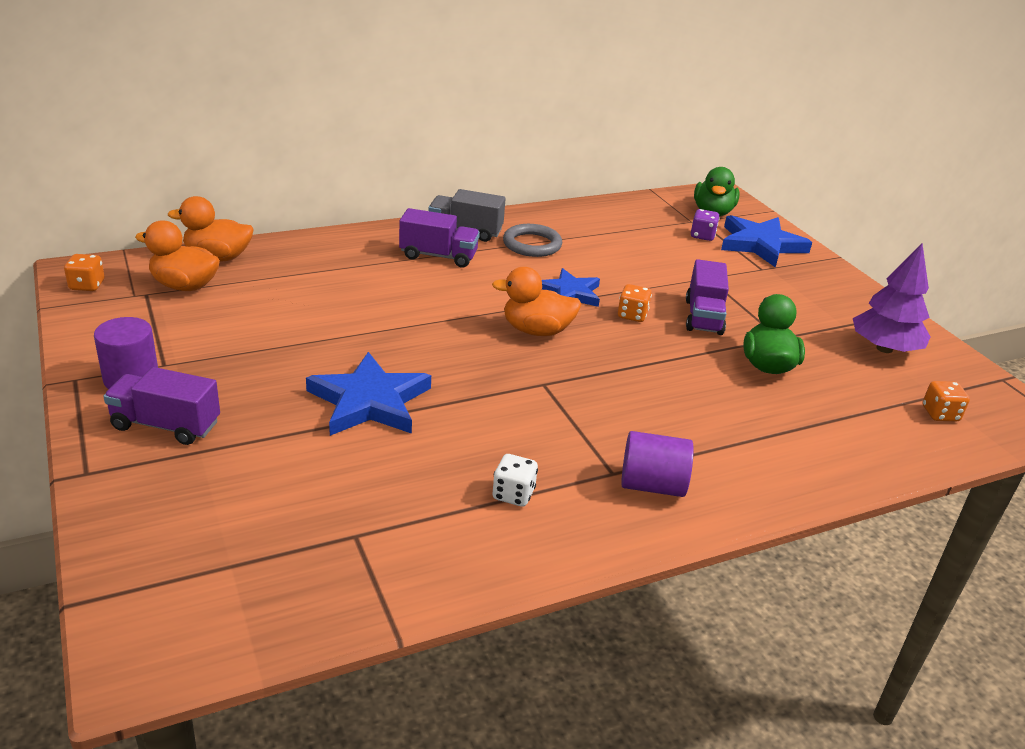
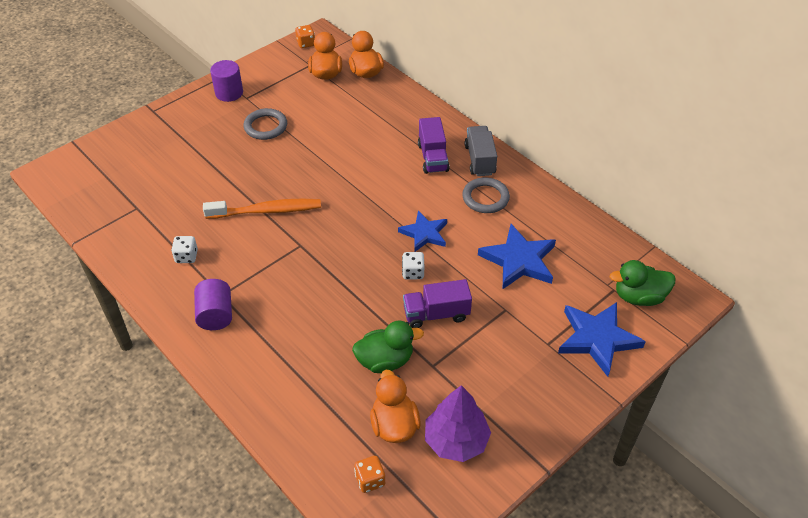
camera: 75 degrees right, 15 degrees up
purple truck [103,367,220,445] -> none
blue star [306,352,431,436] -> blue star moved to [478,224,556,289]
orange duck [492,267,582,336] -> orange duck moved to [370,370,421,443]
orange dice [618,284,652,322] -> white dice [402,252,425,280]
purple dice [691,209,720,241] -> none
none -> orange toothbrush [203,199,321,219]
none -> grey ring [244,108,287,140]

